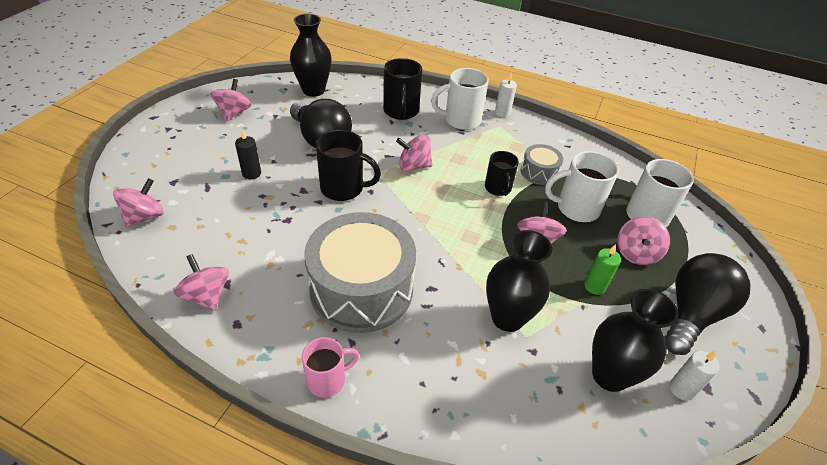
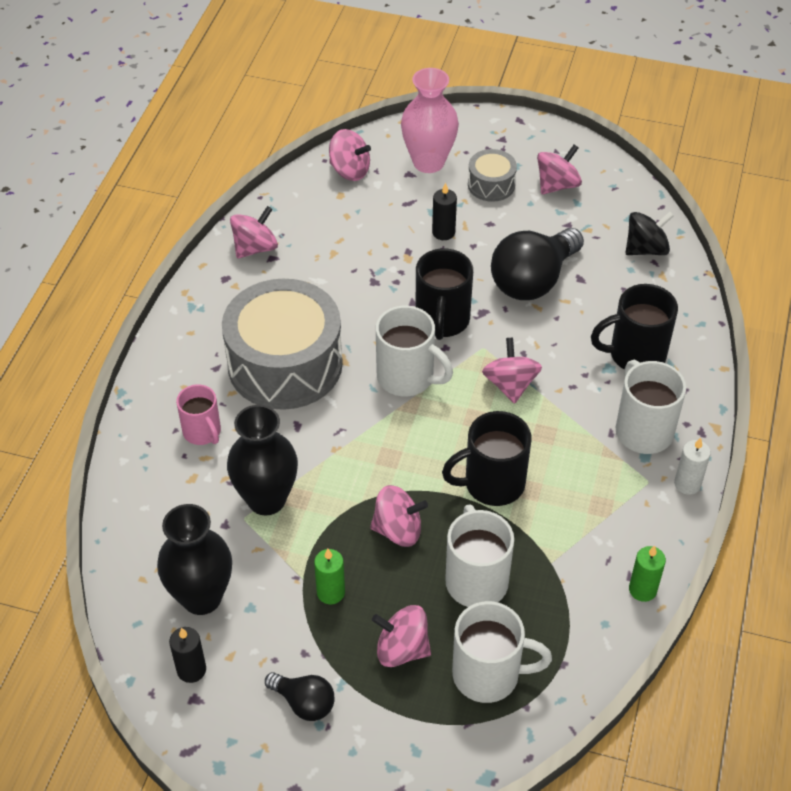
camera: 85 degrees right, 5 degrees up
pink spinning top [211,79,251,121] -> pink spinning top turned 45 degrees counterclockwise [537,145,582,194]
black vase [290,14,332,97] -> black spinning top [625,211,674,255]
pink mug [302,337,359,398] -> pink mug moved to [176,384,221,445]
black mug [485,151,519,196] -> black mug [442,411,532,506], size x1.52
grey drum [521,144,563,185] -> grey drum moved to [468,149,517,202]
black light bulb [664,253,750,355] -> black light bulb [265,672,335,721], size x0.52
white candle [670,351,720,400] -> black candle [169,627,206,683]
none -> white mug [376,306,453,396]
none -> pink vase [401,68,459,173]
none -> green candle [629,545,666,602]

